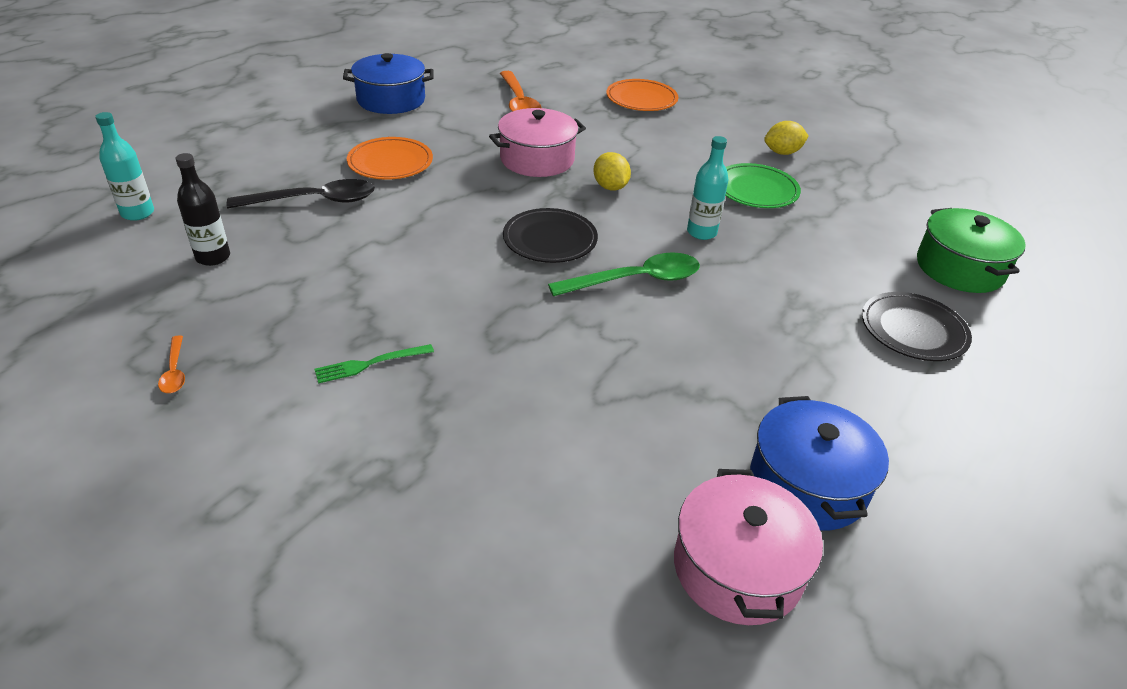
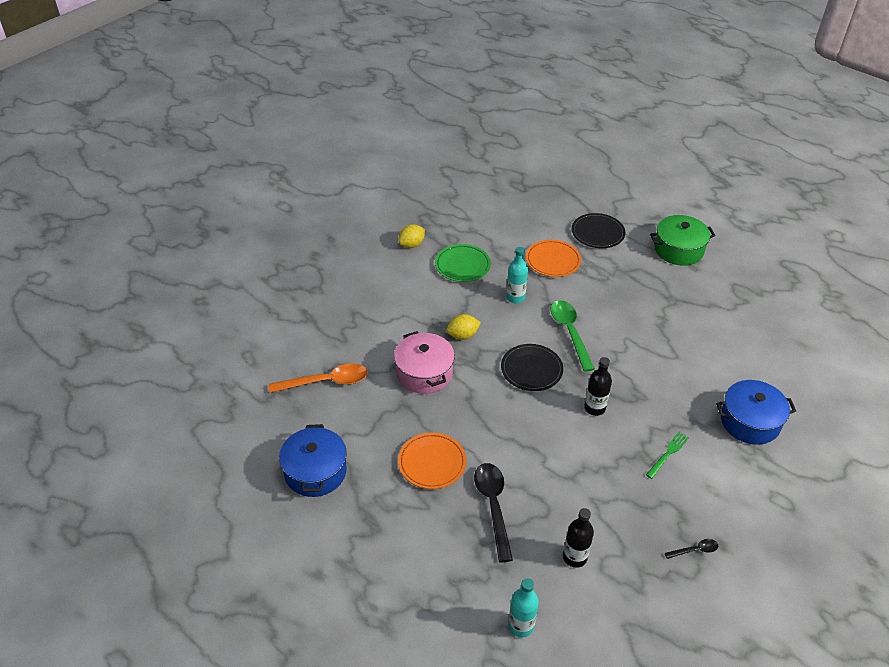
camera: 85 degrees left, 5 degrees up
orange spoon [158,335,185,393] -> black spoon [665,539,718,559]
green fork [315,344,434,384] -> green fork turned 120 degrees counterclockwise [646,432,689,479]
orange plate [606,79,678,111] -> orange plate moved to [526,240,581,277]
pink pot [674,469,823,625] -> none
blue pot [750,396,889,530] -> blue pot moved to [716,380,796,445]
yellow lemon [764,121,809,155] -> yellow lemon turned 60 degrees clockwise [398,224,425,248]
green pot [917,208,1026,293] -> green pot moved to [650,215,716,266]
none -> black bottle [584,357,612,416]

